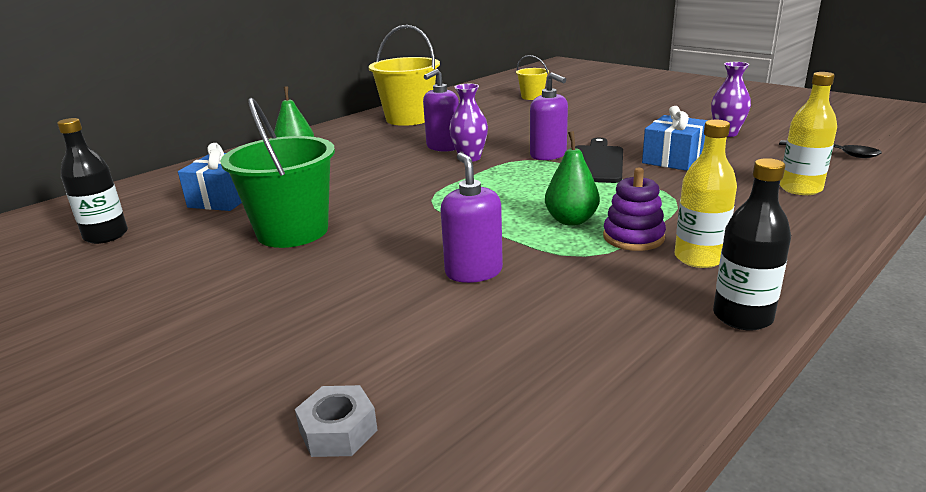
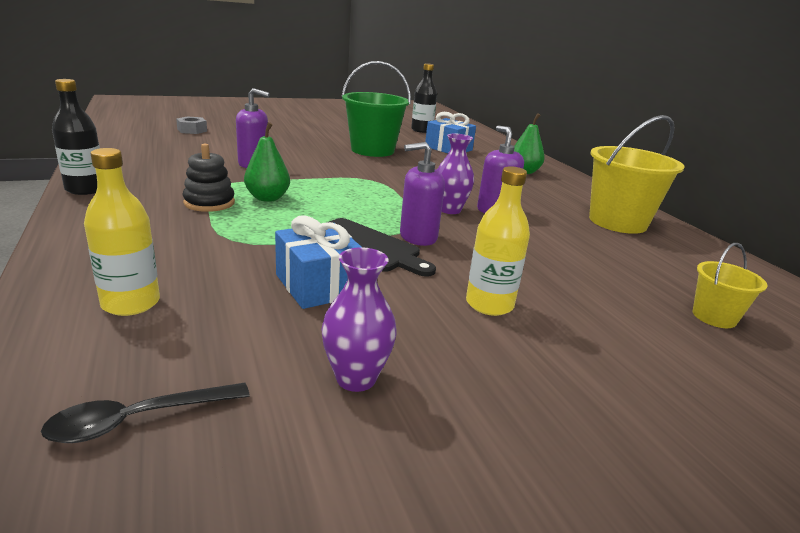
camera: 110 degrees right, 0 degrees up
purple stacking toy [603,168,666,251] -> black stacking toy [182,143,235,212]
yellow bottle [674,120,737,268] -> yellow bottle moved to [466,166,530,316]

